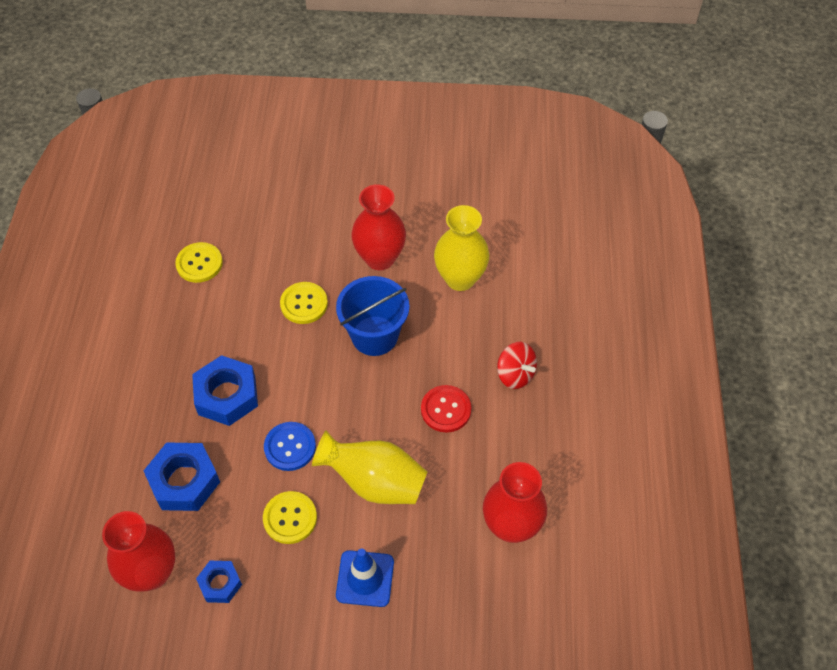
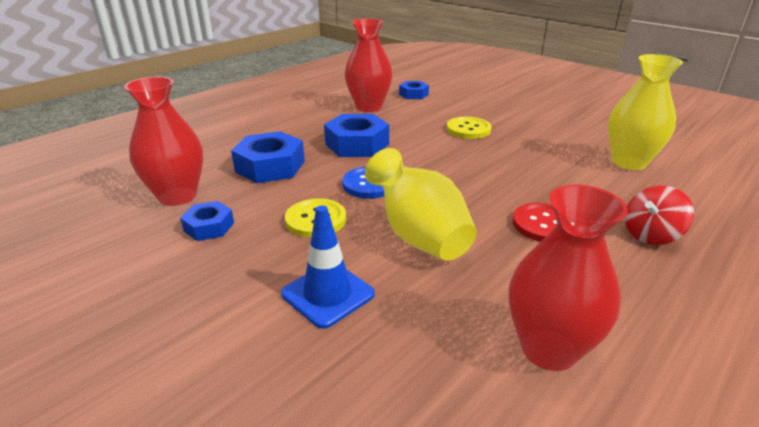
camera: 40 degrees right, 25 degrees down
yellow button [175,242,223,283] -> blue nut [399,81,429,99]
blue bucket [336,276,409,356] -> none
red vase [351,184,406,270] -> red vase moved to [345,19,392,112]
red spinning top [497,342,537,389] -> red spinning top turned 60 degrees clockwise [624,185,694,245]

